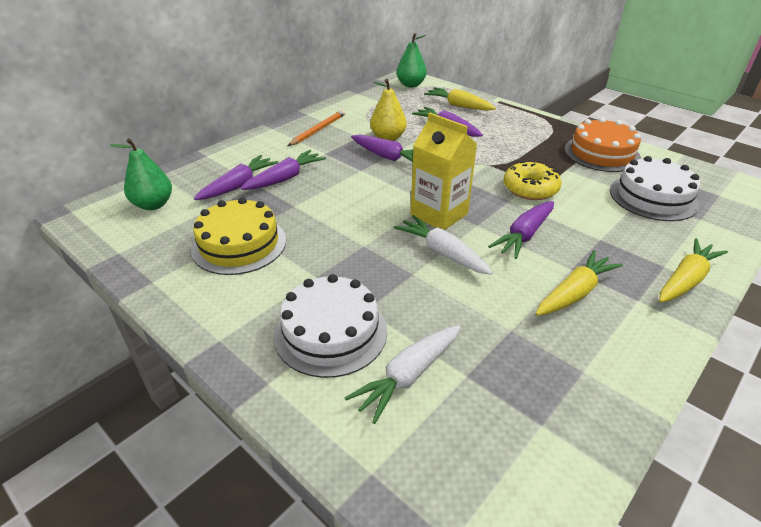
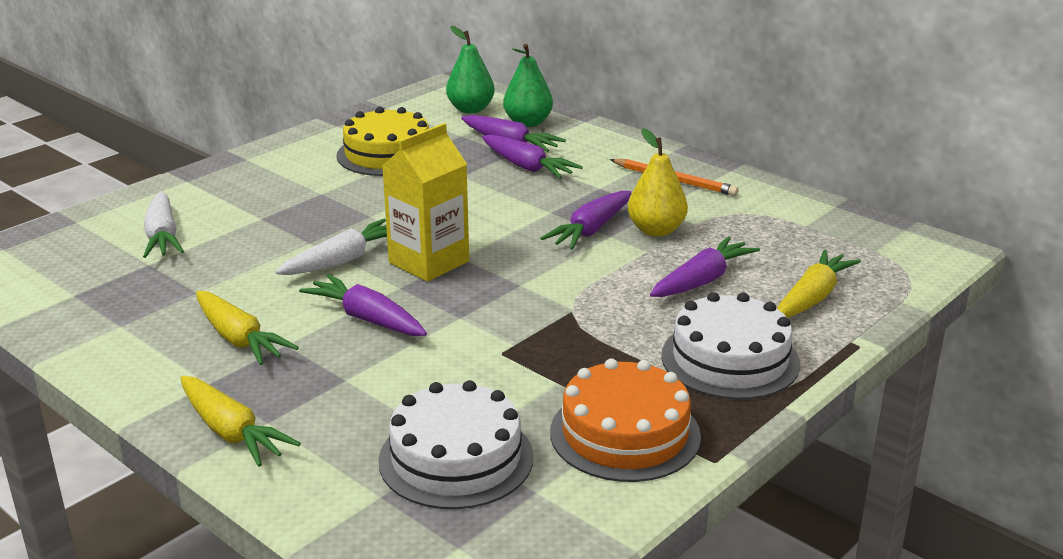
camera: 90 degrees right, 10 degrees down
white cake [274,274,387,378] -> white cake moved to [661,292,800,400]
white carrot [345,325,461,424] -> white carrot turned 150 degrees counterclockwise [143,192,184,258]
green pear [397,33,427,87] -> green pear moved to [503,44,553,127]
yellow donut [503,161,561,200] -> none

